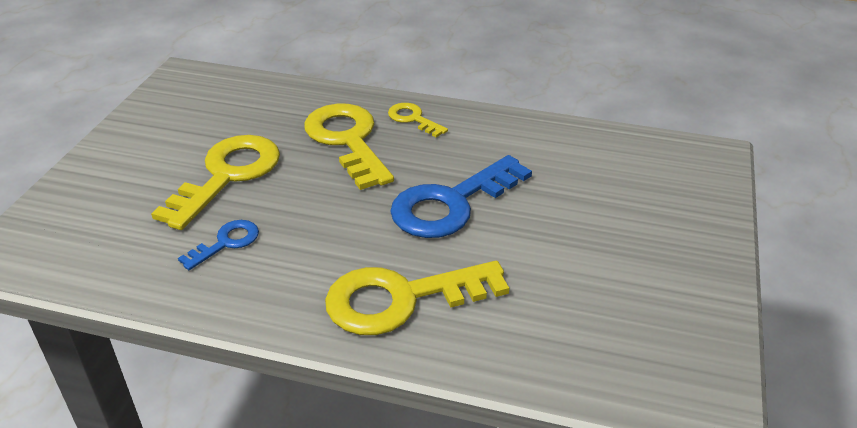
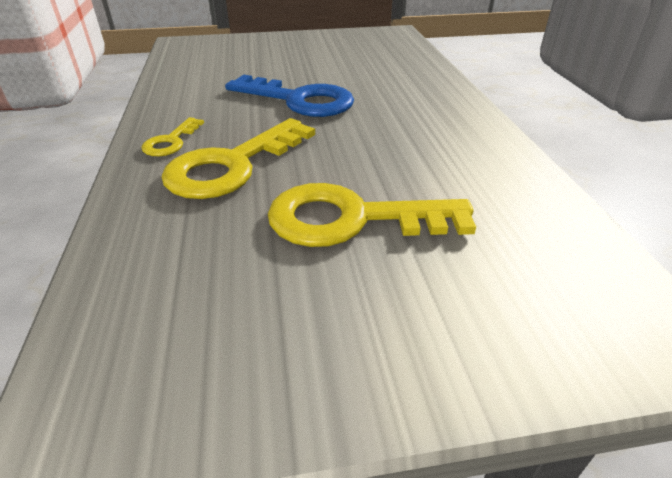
camera: 115 degrees left, 0 degrees up
blue key [178,220,259,270] -> none
yellow key [325,261,509,335] -> none

